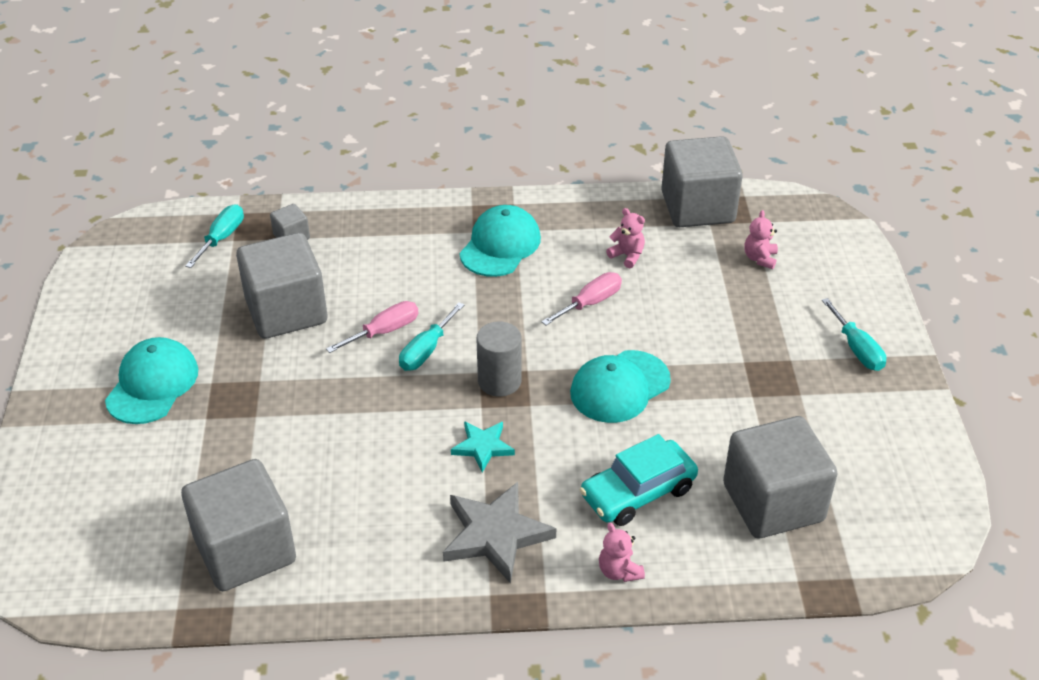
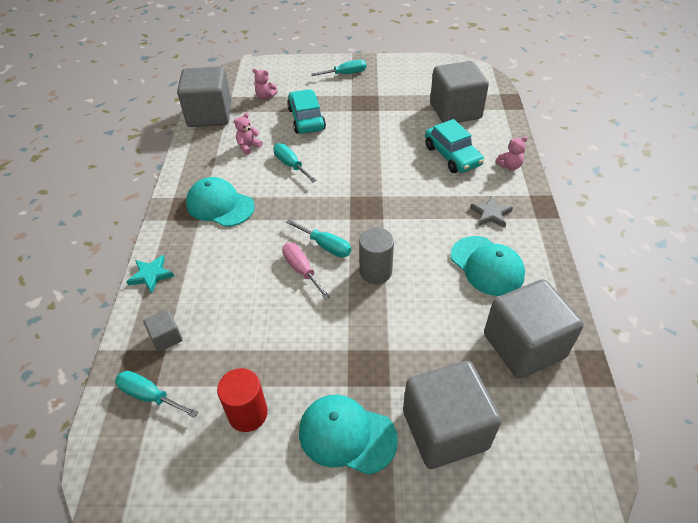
camera: 85 degrees left, 5 degrees up
grey cube [236,233,327,339] -> grey cube moved to [403,361,502,469]
grey star [443,482,556,584] -> grey star [470,195,513,228], size x0.59
turquoise star [451,421,515,473] -> turquoise star moved to [126,255,174,293]
grey cylinder [477,321,522,397] -> grey cylinder moved to [359,228,394,284]
pink screwdriver [541,272,622,325] -> turquoise screwdriver [273,143,317,182]
turquoise cap [570,350,671,423] -> turquoise cap moved to [450,236,525,296]
none -> red cylinder [217,368,268,432]
none -> turquoise car [287,89,326,134]

